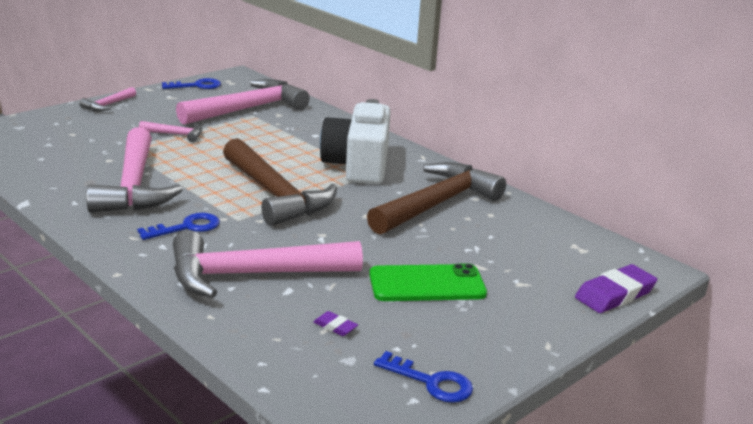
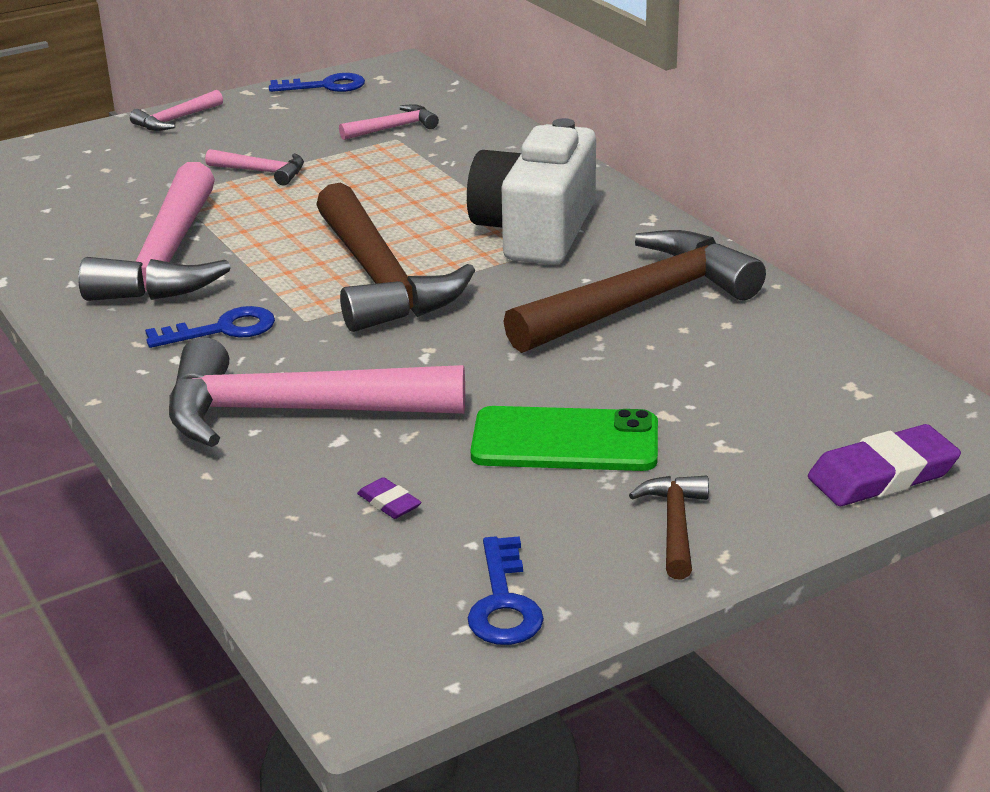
camera: 15 degrees right, 5 degrees up
pink hammer [176,79,310,125] -> pink hammer [339,104,439,140], size x0.45
blue key [374,351,473,403] -> blue key turned 45 degrees clockwise [468,536,544,645]
none -> brown hammer [629,476,709,579]

